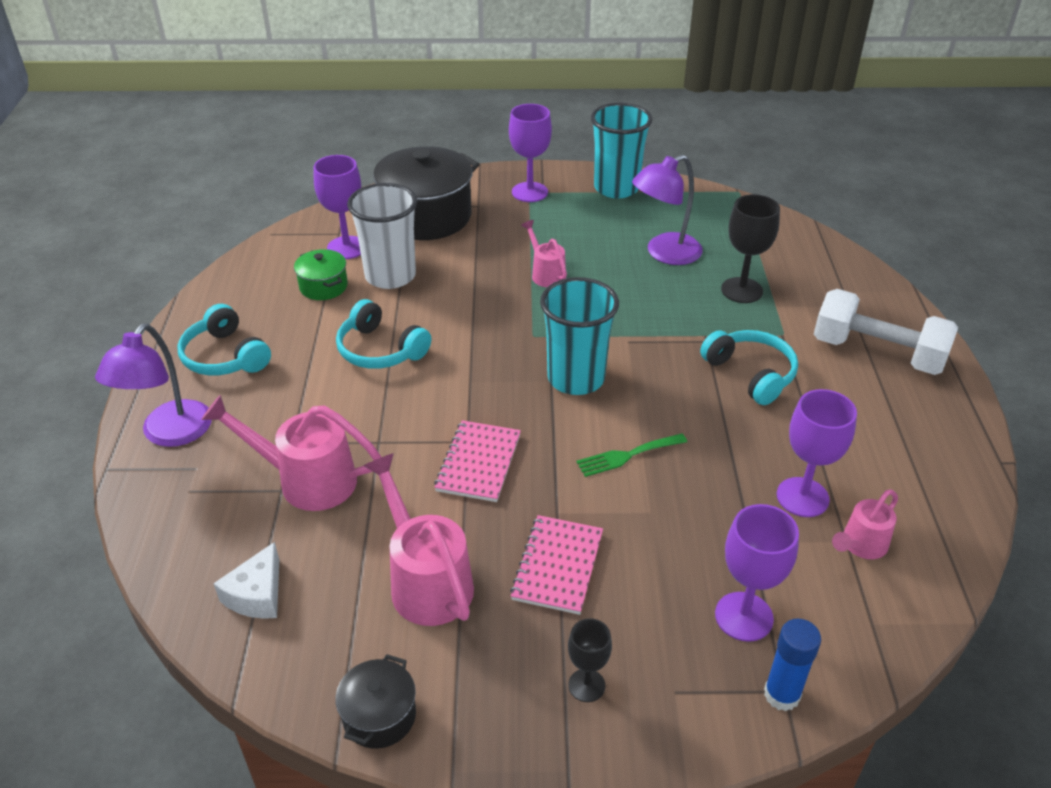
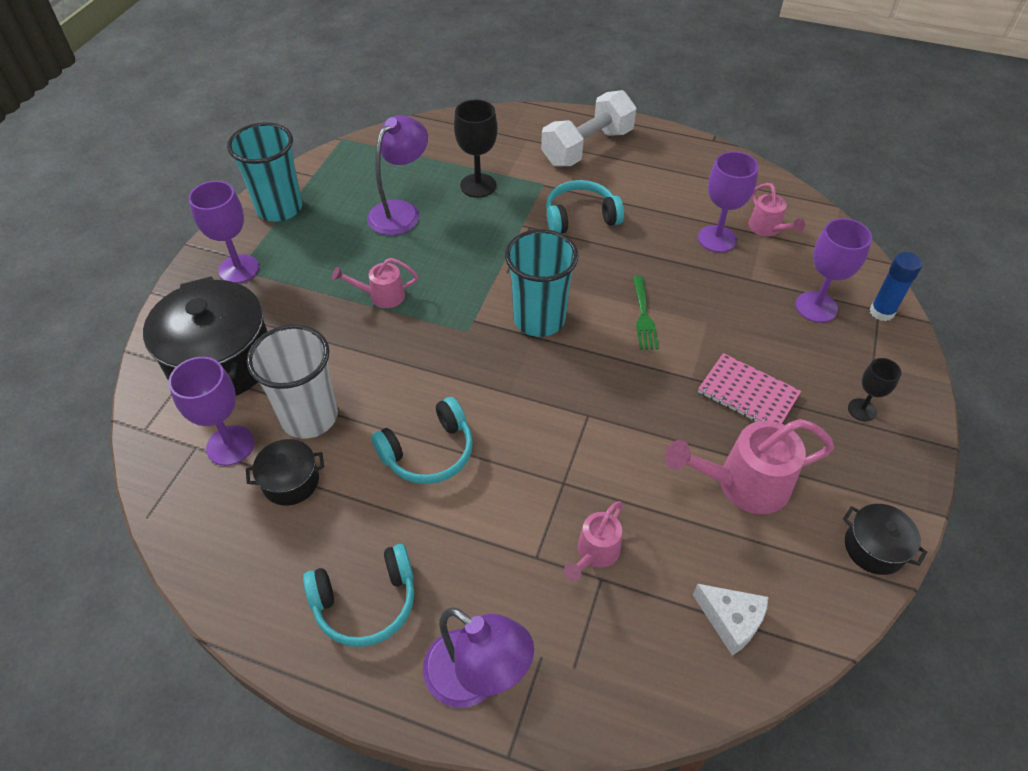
camera: 70 degrees left, 10 degrees up
pink watering can [201,395,381,511] -> pink watering can [564,501,623,581], size x0.58
green pot [294,249,348,300] -> black pot [246,439,324,506]
pink notebook [434,420,521,502] -> none
purple lamp [632,155,703,265] -> purple lamp turned 135 degrees counterclockwise [367,115,428,235]

